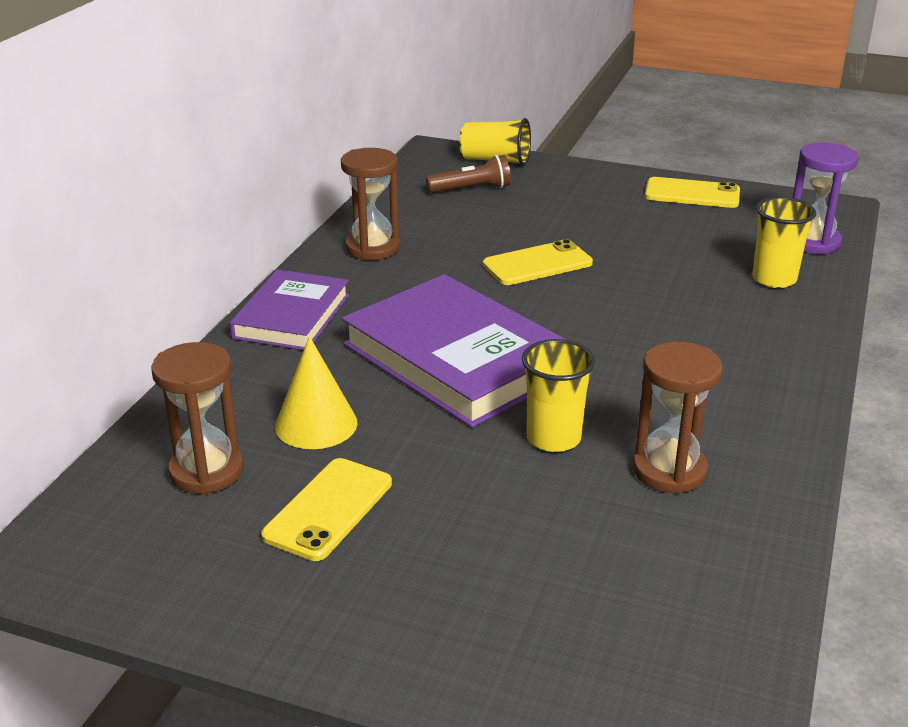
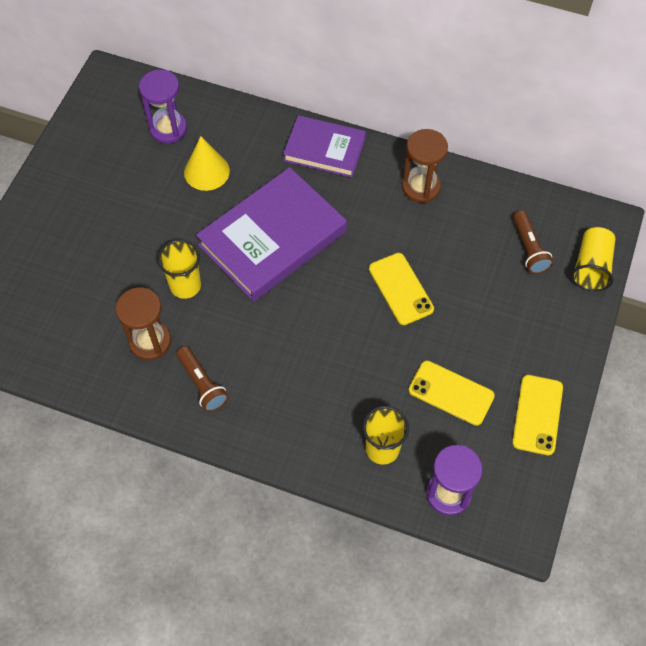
camera: 90 degrees right, 30 degrees up
brown hourglass [151,342,244,495] -> purple hourglass [139,70,187,144]
yellow phone [261,458,392,561] -> yellow phone moved to [409,361,495,426]
none -> brown flashlight [176,346,229,412]

